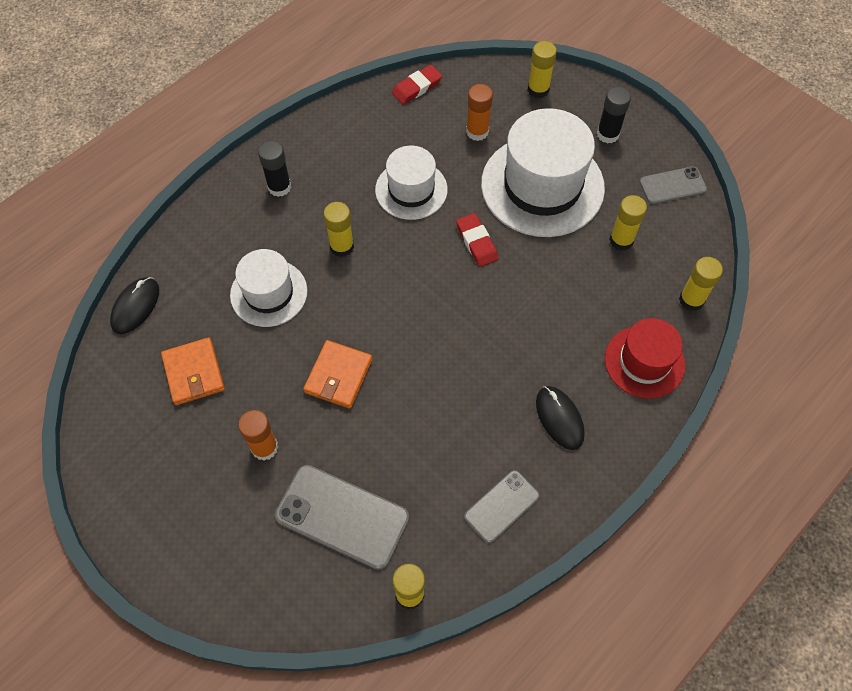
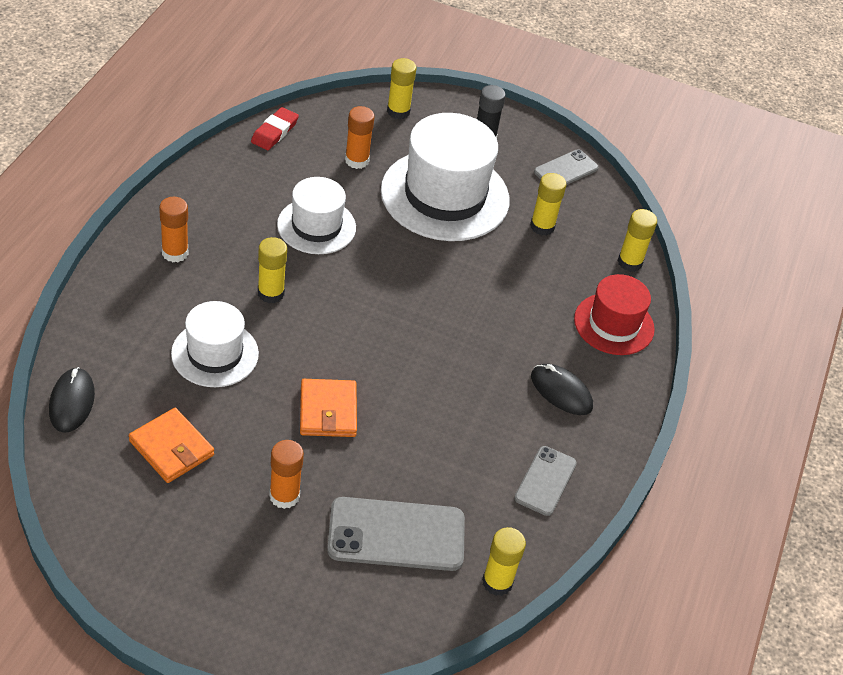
camera: 30 degrees left, 15 degrees down
black glue stick [258,140,291,197] -> orange glue stick [159,197,188,262]
red eraser [456,213,498,267] -> none

